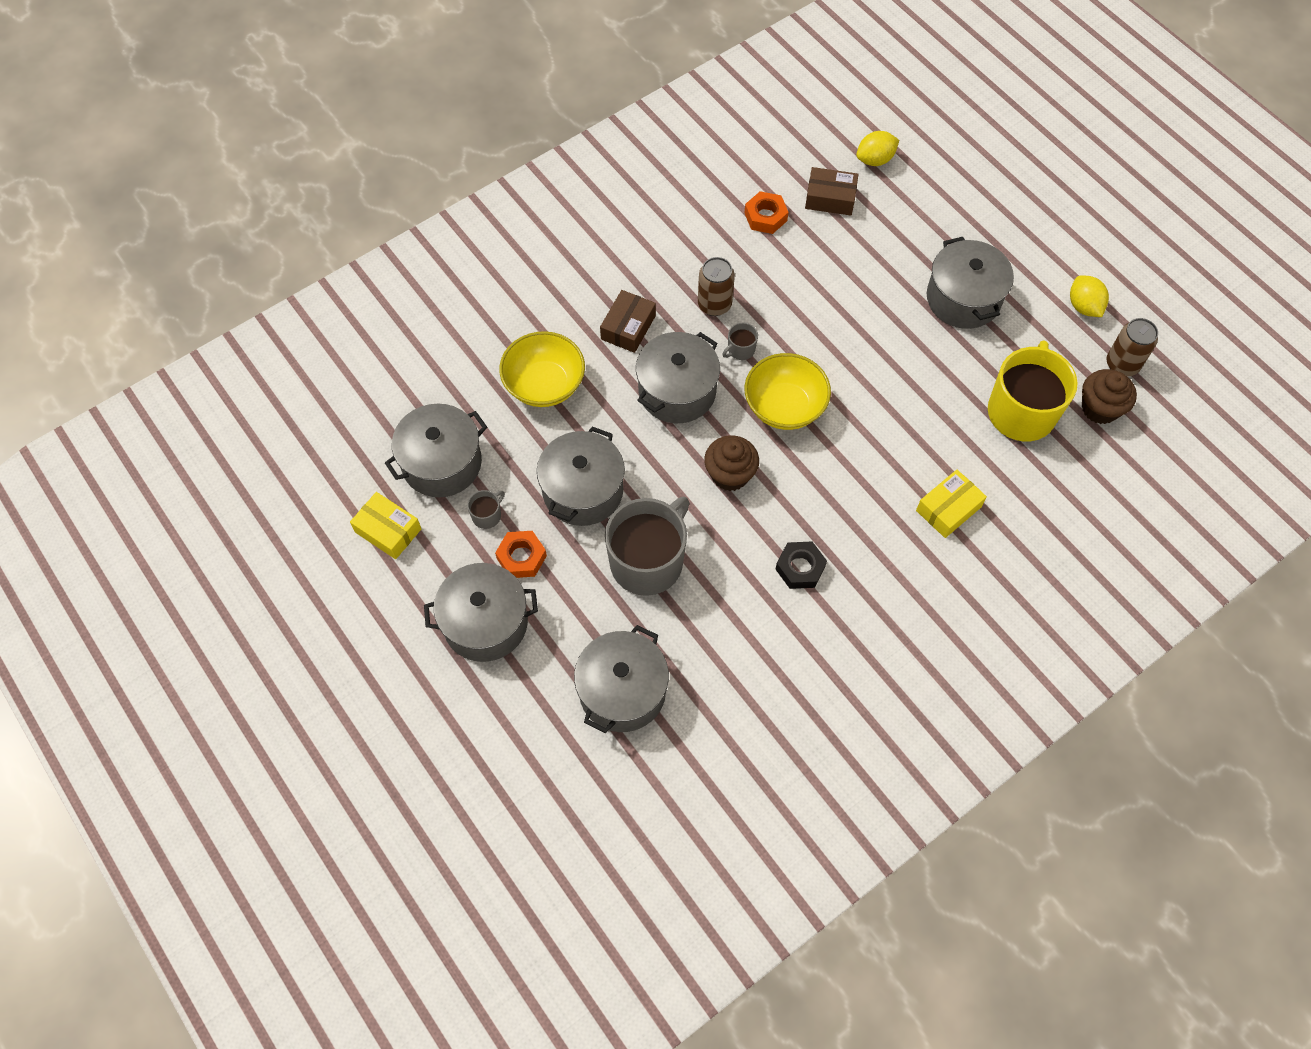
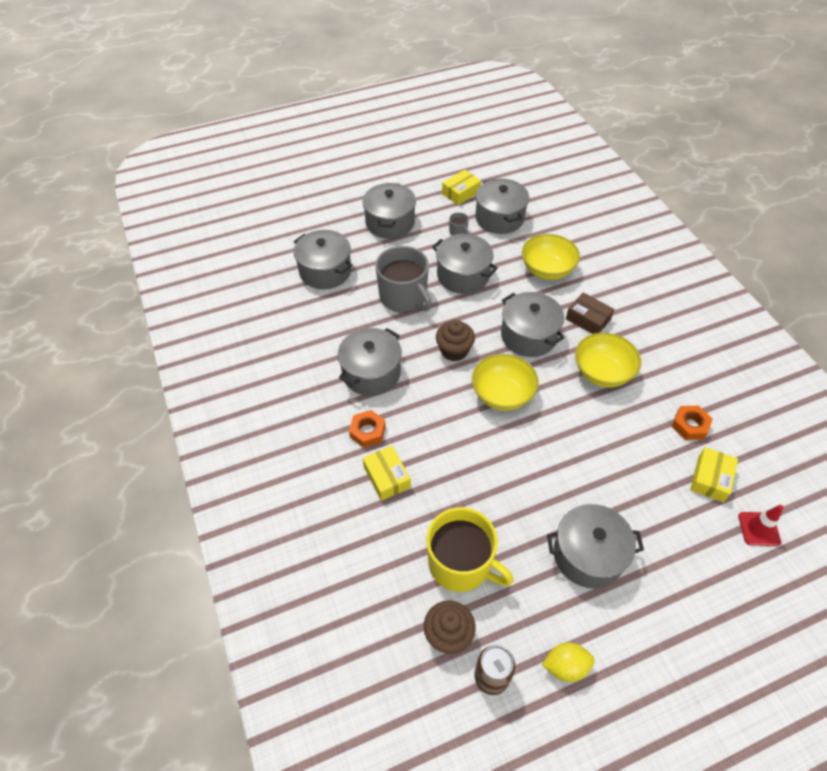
camera: 105 degrees right, 10 degrees down
orange nut [495,531,547,578] -> orange nut moved to [349,410,386,448]
brown can [698,257,735,316] -> yellow bowl [575,333,641,387]
grey mug [722,323,758,360] -> none
black nut [775,542,827,589] -> grey pot [338,328,402,396]
brown box [805,167,859,215] -> yellow box [690,447,738,503]
yellow lemon [856,131,899,166] -> red traffic cone [738,505,784,546]

